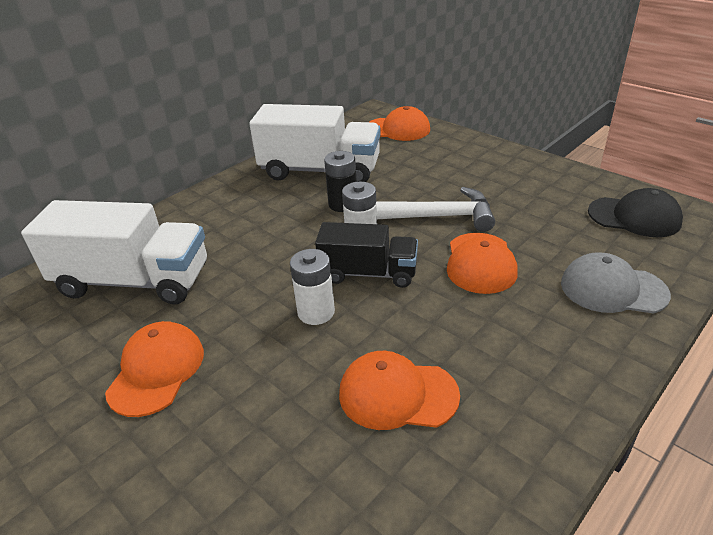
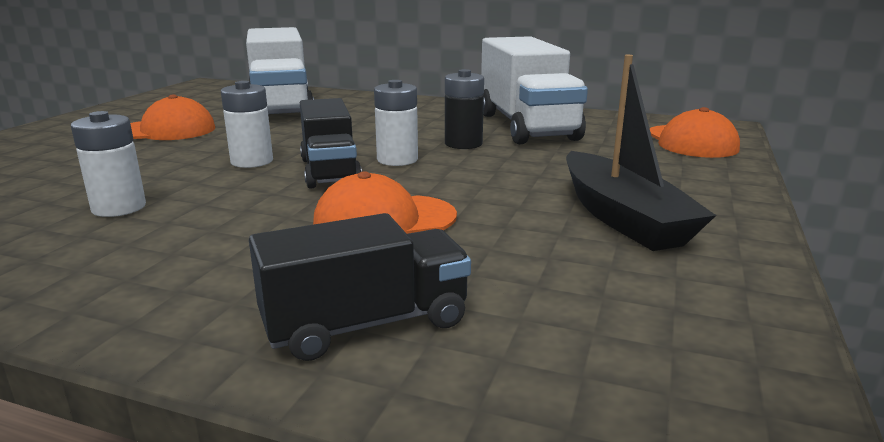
camera: 65 degrees right, 15 degrees down
orange cap [339,351,460,430] -> white battery [71,111,146,217]
white hammer [376,187,495,232] -> none
grey cap [561,252,671,314] -> black truck [249,213,471,361]
black cap [588,188,683,237] -> none
none -> black boat [566,55,716,251]

